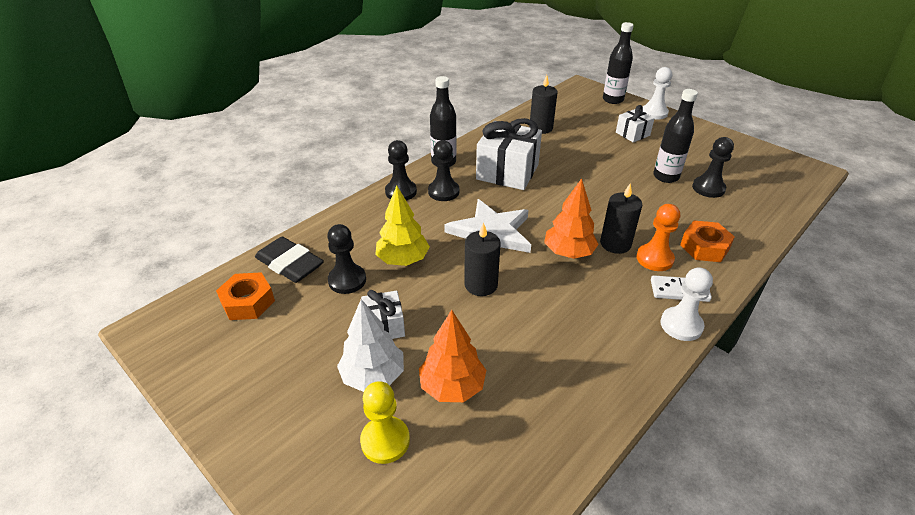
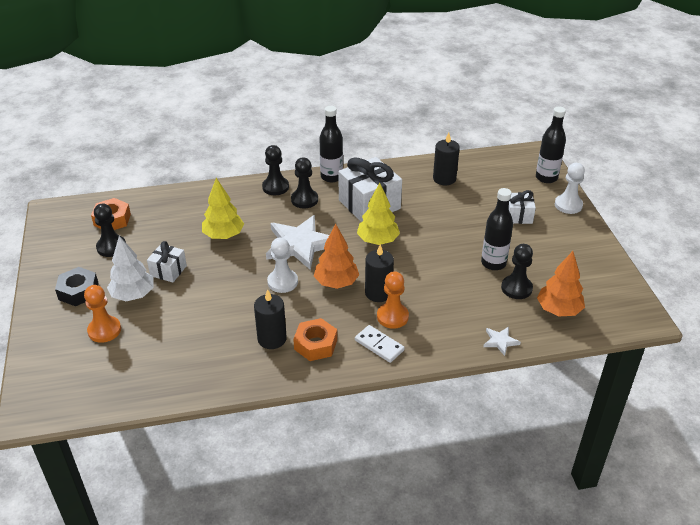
camera: 35 degrees right, 0 degrees up
black eraser [255,237,324,283] -> none
black pawn [327,224,366,294] -> black pawn moved to [94,203,126,257]
yellow pawn [360,381,410,464] -> orange pawn [84,285,121,343]
orange tree [419,310,486,402] -> orange tree moved to [537,251,585,316]
black candle [464,222,501,296] -> black candle moved to [254,289,286,349]
white pawn [660,268,713,341] -> white pawn moved to [267,237,298,293]
orange nut [680,221,735,262] -> orange nut moved to [293,318,337,361]
none -> black nut [55,267,99,306]
none -> yellow tree [357,183,400,245]
none -> white star [483,327,521,356]

